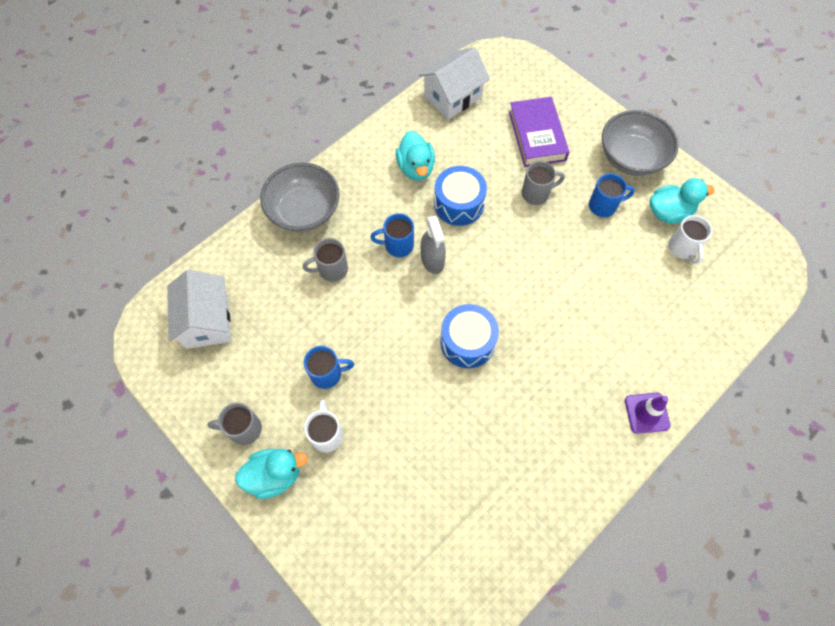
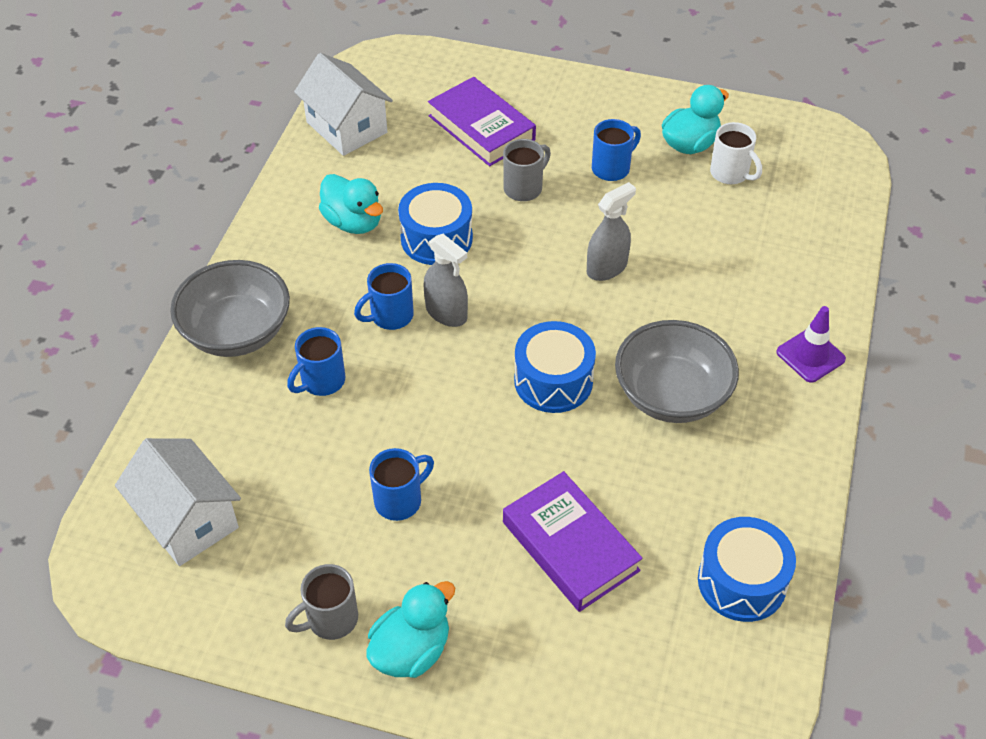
camera: 30 degrees left, 15 degrees down
grey mug [303,238,348,282] -> blue mug [287,327,345,396]
white mug [304,400,343,453] -> none
white house [419,48,490,120] -> white house turned 60 degrees counterclockwise [294,53,393,156]
grey bowl [602,110,679,176] -> grey bowl moved to [615,320,739,423]
none -> purple book [503,471,643,612]
none -> grey spray bottle [587,182,636,281]
none -> blue drum [698,517,796,622]

